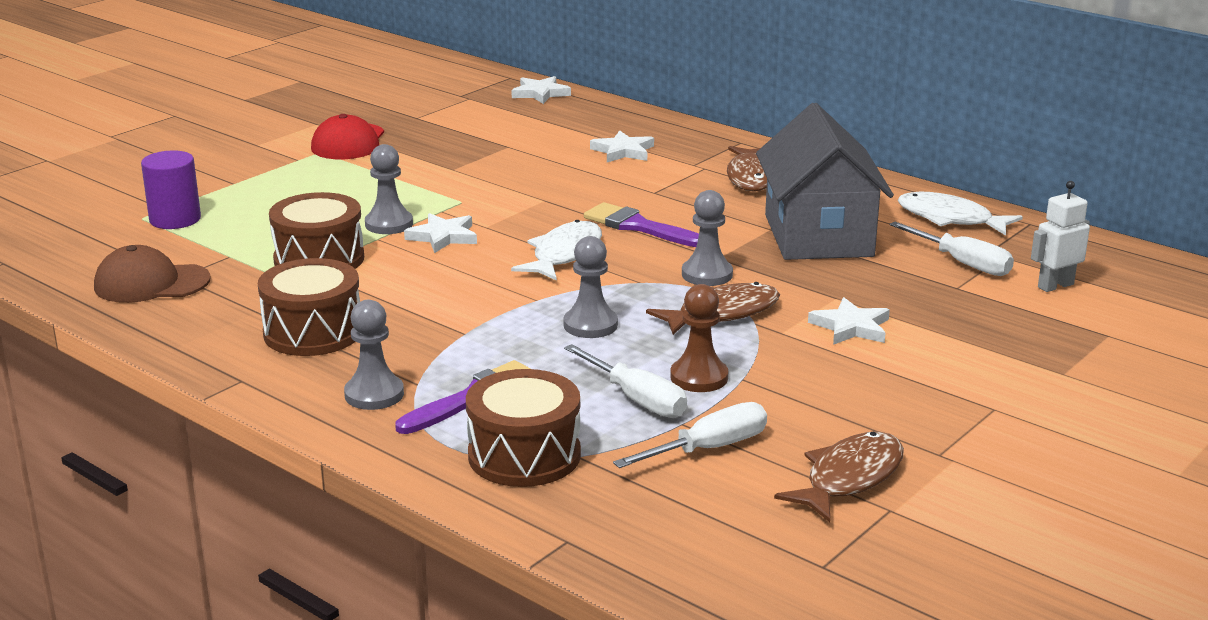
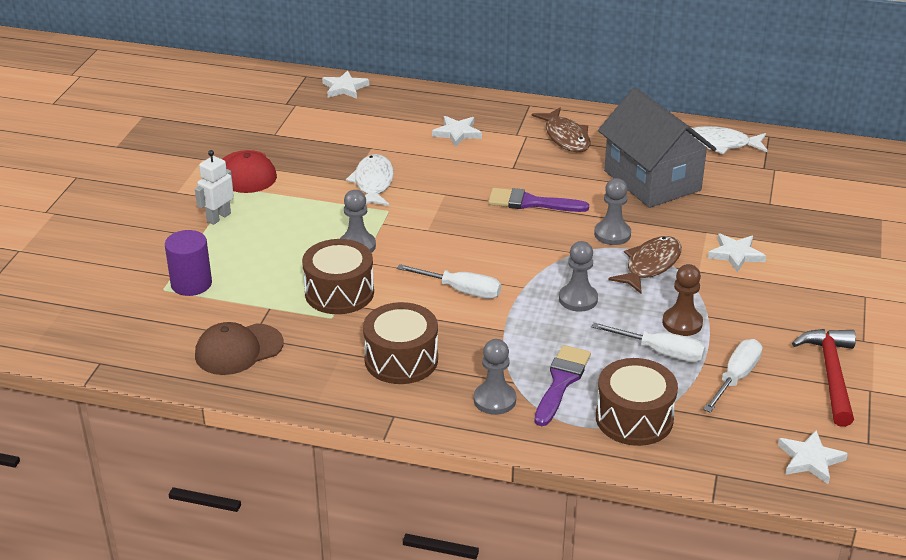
camera: 25 degrees left, 10 degrees up
white star [404,213,477,253] -> white star moved to [778,430,848,484]
white fish [511,220,602,281] -> white fish moved to [346,154,394,206]
brown fish [774,432,904,522] -> red hammer [792,329,856,427]
white screwdriver [890,222,1014,276] -> white screwdriver moved to [397,264,501,299]
white robot [1031,181,1090,292] -> white robot moved to [195,150,234,225]

